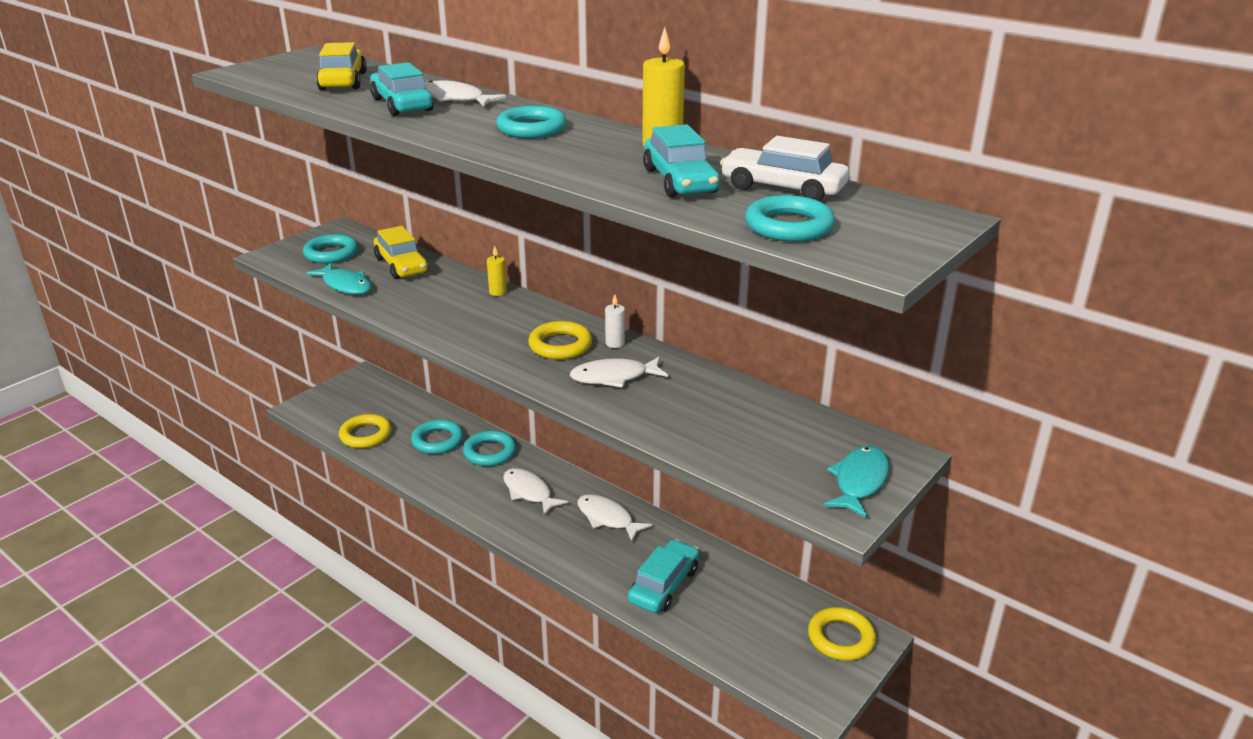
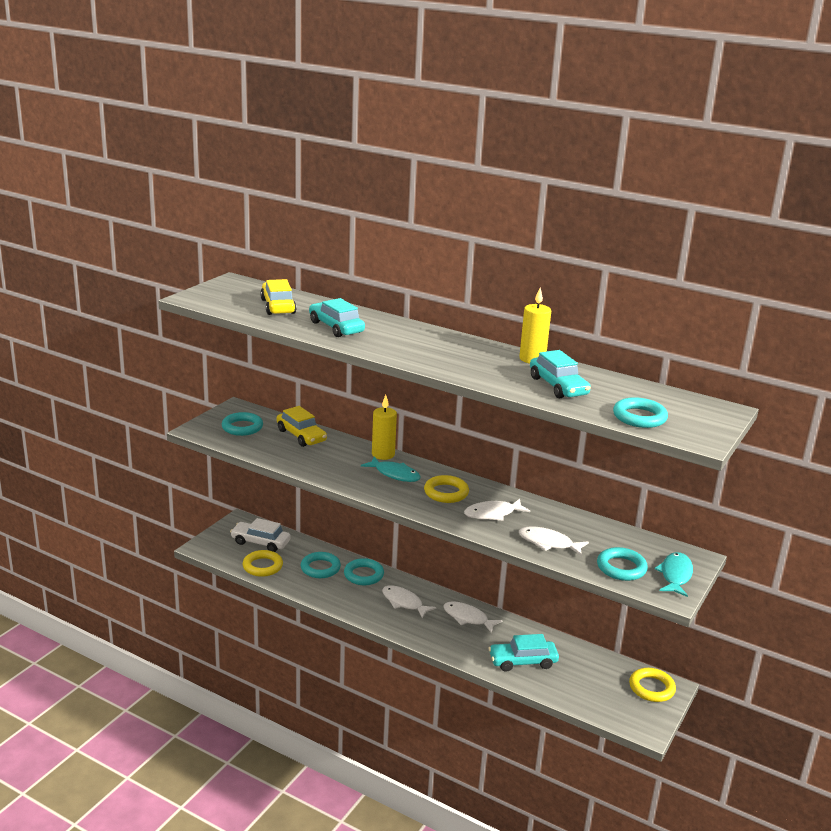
camera: 10 degrees left, 5 degrees down
turquoise fish [306,263,372,294] -> turquoise fish moved to [361,456,421,482]
white fish [425,81,506,106] -> white fish moved to [519,527,589,556]
yellow candle [487,246,507,296] -> yellow candle [372,395,397,460], size x1.78
turquoise ring [496,106,567,138] -> turquoise ring moved to [597,547,648,581]
white candle [605,294,625,348] -> none
turquoise car [628,539,699,613] -> turquoise car turned 120 degrees counterclockwise [489,634,559,672]
white car [720,136,849,201] -> white car moved to [230,518,291,552]

